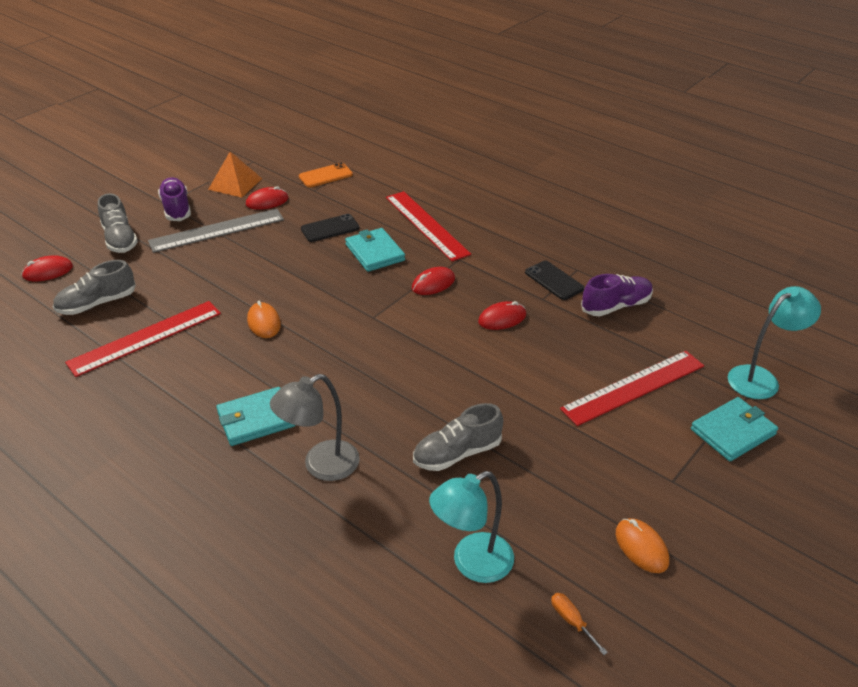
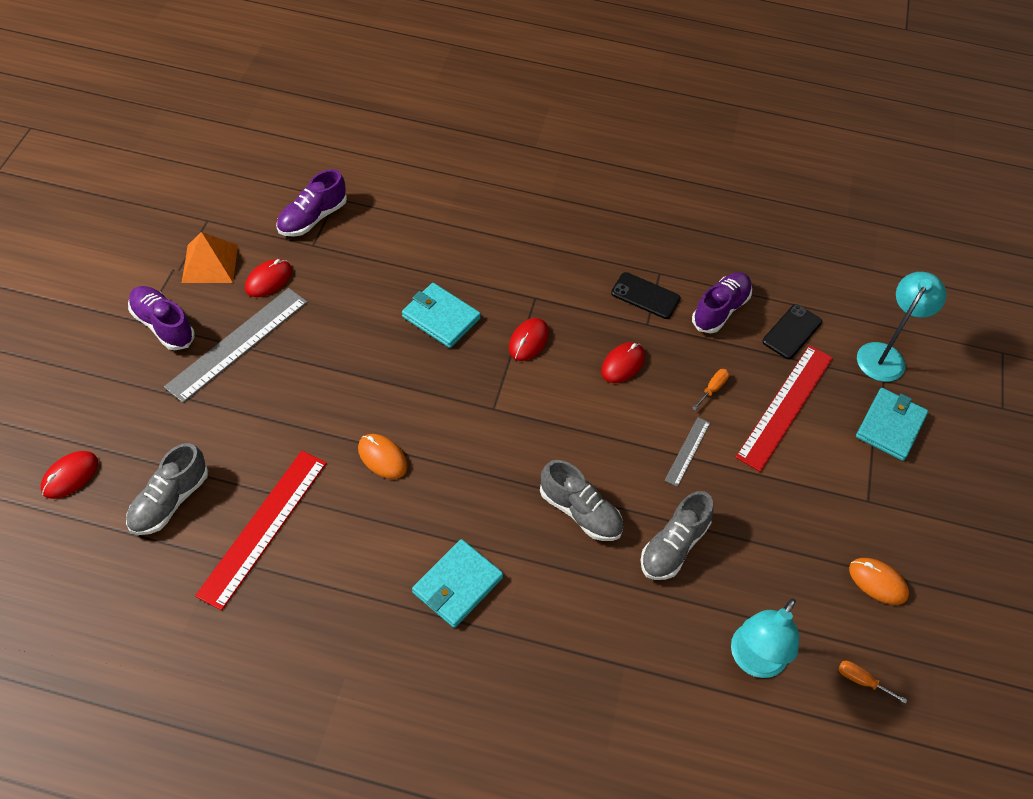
camera: 30 degrees left, 15 degrees up
grey shoe [98,193,138,253] -> grey shoe moved to [540,460,623,541]
grey lamp [270,374,360,481] -> none
orange phone [299,162,353,188] -> purple shoe [276,169,347,237]
black phone [301,214,360,242] -> black phone moved to [762,304,822,359]
red ruler [386,191,471,262] -> none
none -> grey ruler [664,417,710,487]
none -> orange screwdriver [692,369,729,410]

